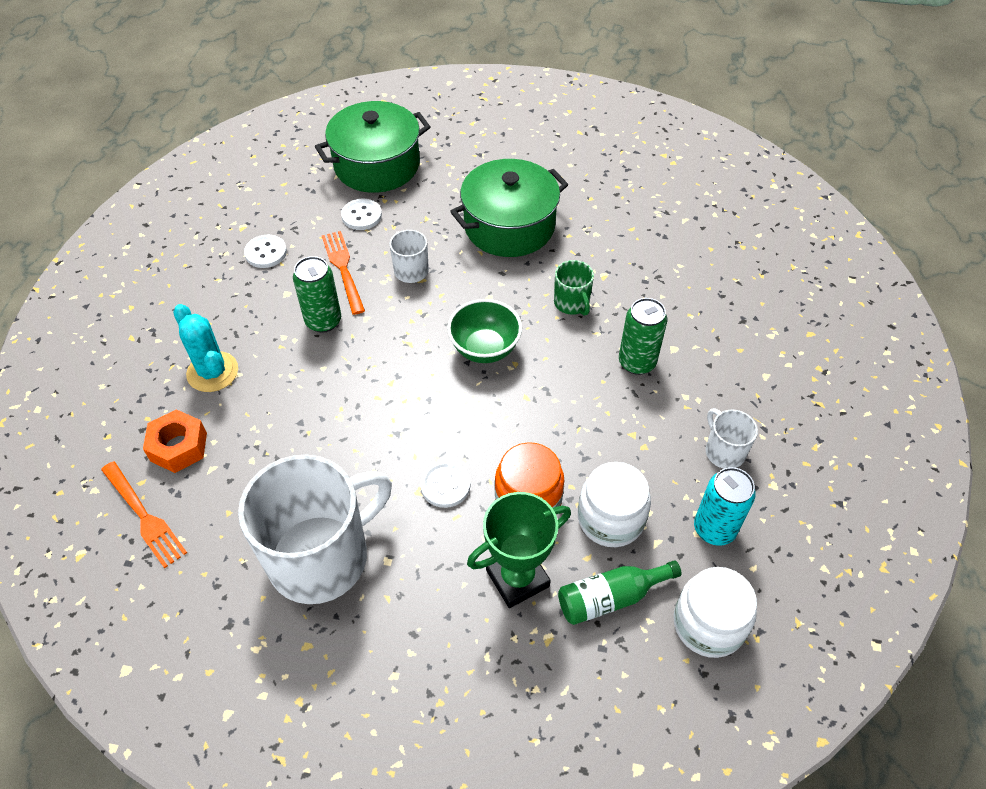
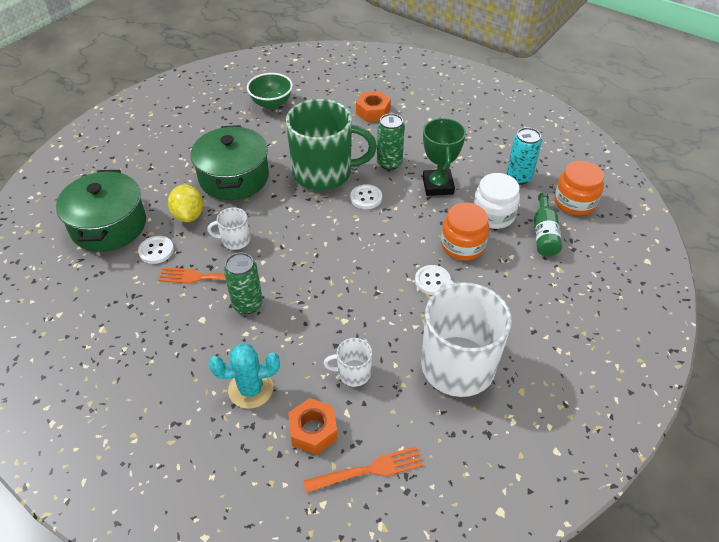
camera: 65 degrees left, 5 degrees down
white button [244,235,287,268] -> white button moved to [350,184,382,209]
green bowl [447,299,522,363] -> green bowl moved to [247,73,293,109]
green trophy [467,492,571,608] -> green trophy moved to [423,118,466,196]
green mug [554,260,594,316] -> green mug [286,99,377,191], size x2.29
white jar [673,567,757,658] -> orange jar [554,161,604,216]
white mug [706,409,758,469] -> white mug moved to [323,338,372,387]
none -> yellow lemon [168,185,203,222]
none -> orange nut [356,91,391,122]

